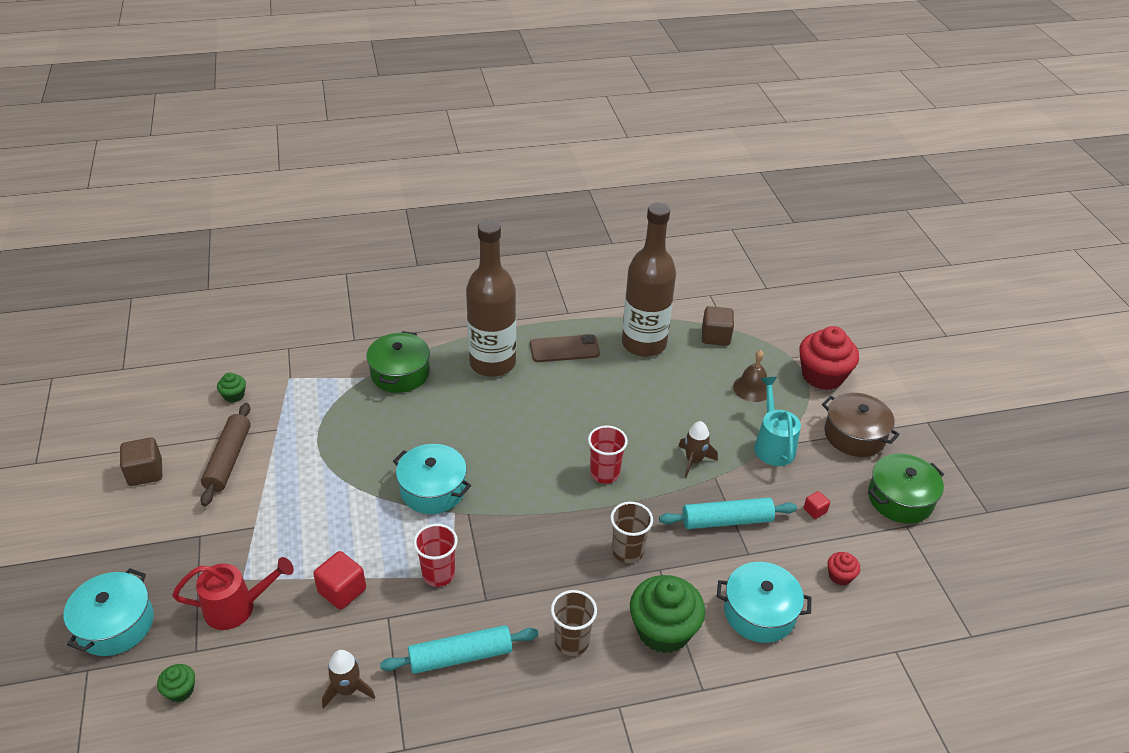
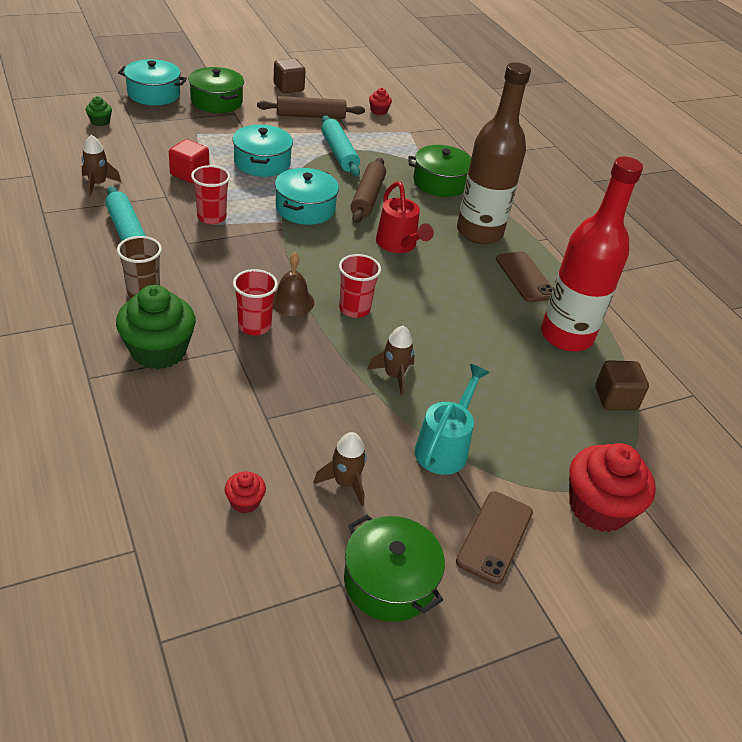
camera: 75 degrees right, 0 degrees up
red watering can [172,557,294,630] -> red watering can moved to [376,182,434,253]
green cupcake [217,373,246,402] -> red cupcake [369,88,392,115]
brown cup [611,502,653,563] -> red cup [233,269,278,335]
brown bottle [622,203,676,357] -> red bottle [541,157,643,352]
turquoise rolling pin [659,498,797,529] -> turquoise rolling pin moved to [321,115,360,177]
turquoise pot [717,562,811,643] -> turquoise pot moved to [232,125,293,177]
brown bell [733,350,767,402] -> brown bell moved to [273,253,314,316]
turquoise watering can [754,377,801,466] -> turquoise watering can turned 45 degrees counterclockwise [415,364,489,475]
red cube [804,491,830,519] -> brown rocket [314,432,367,506]
brown pot [822,393,900,457] -> brown phone [456,491,533,584]
none -> green pot [189,67,244,113]
none -> brown rolling pin [351,158,386,223]

